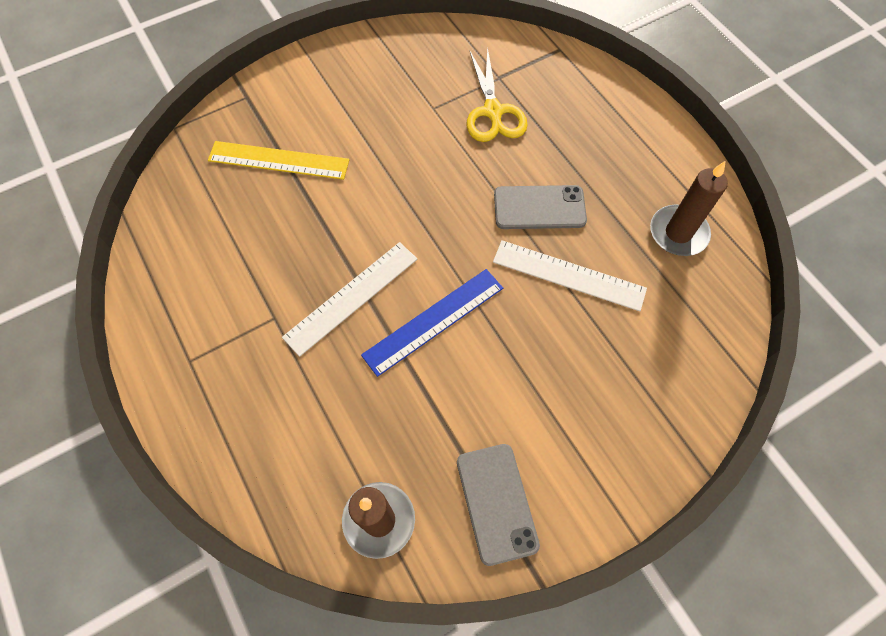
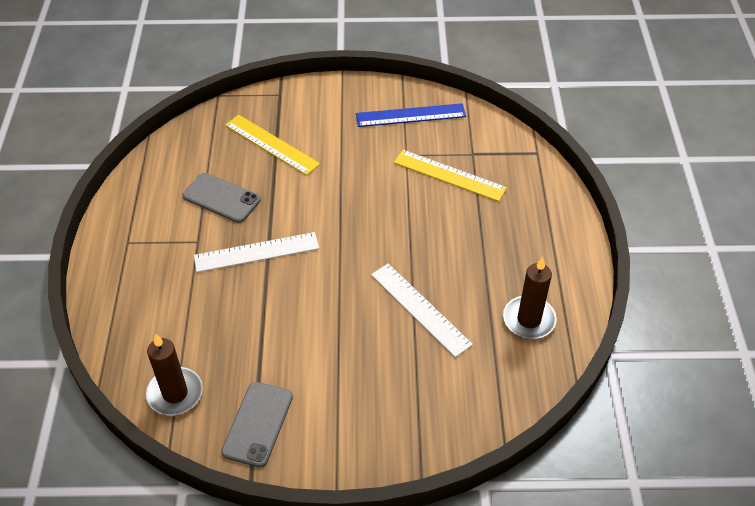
camera: 30 degrees right, 15 degrees down
blue ruler [361,269,503,377] -> blue ruler moved to [356,103,466,127]
yellow scissors [467,47,528,142] -> yellow ruler [394,150,507,202]
grey phone [494,185,587,229] -> grey phone moved to [182,173,261,223]

